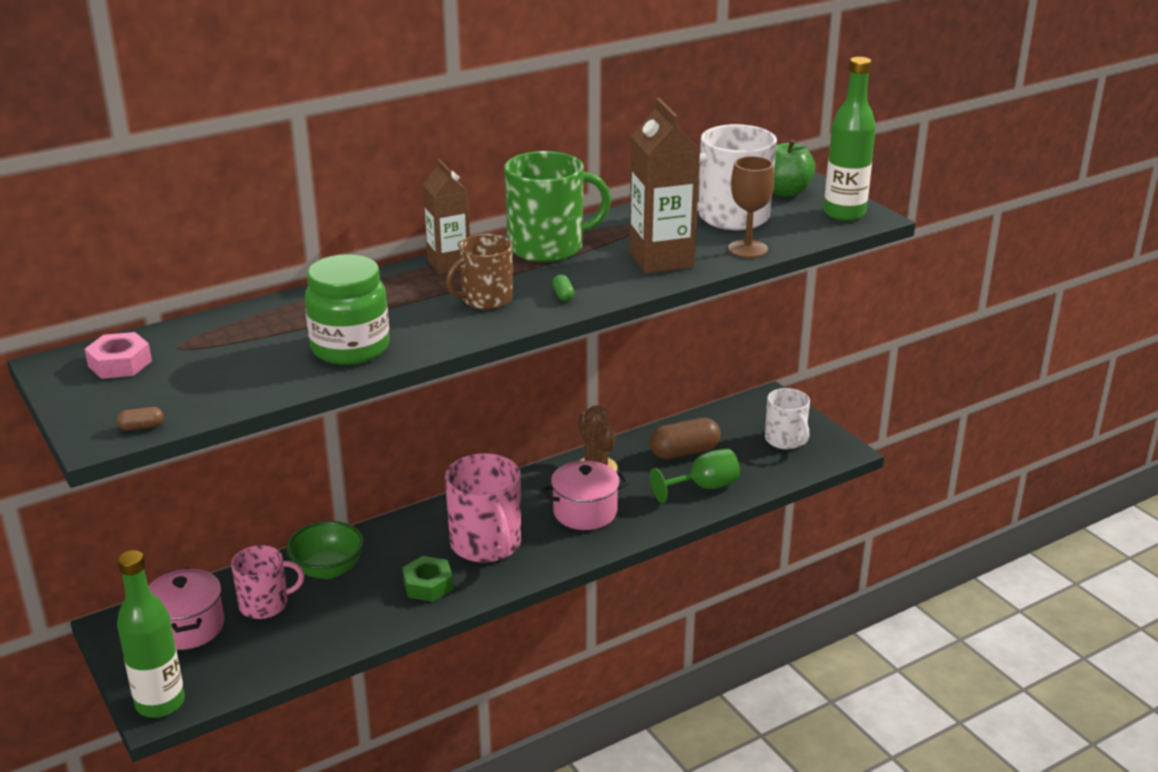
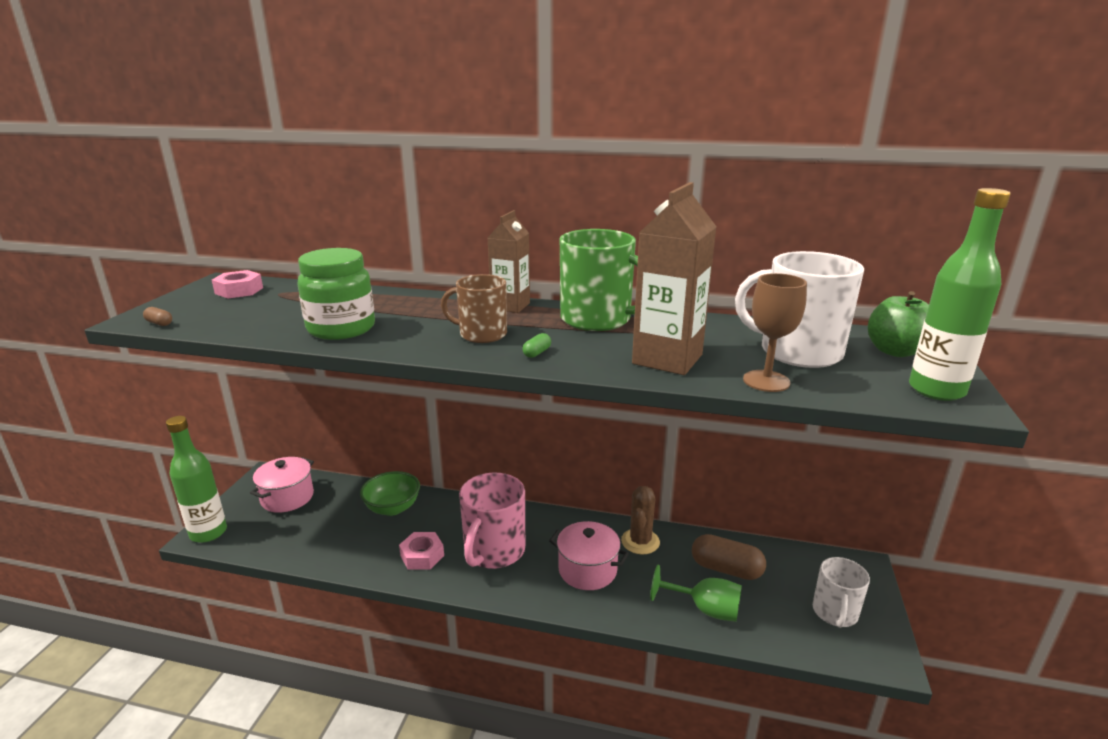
camera: 45 degrees right, 5 degrees down
pink mug [231,545,304,619] -> none
green nut [402,556,453,602] -> pink nut [399,532,444,570]

